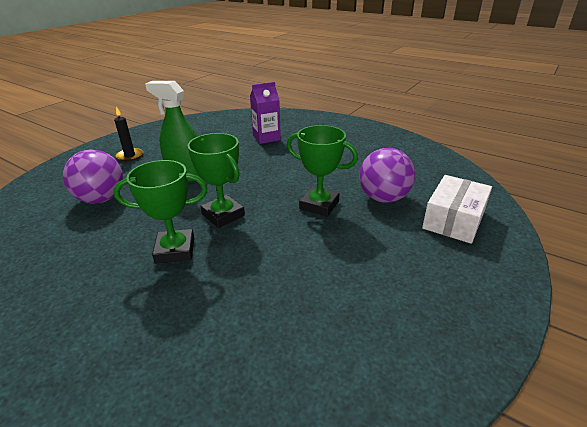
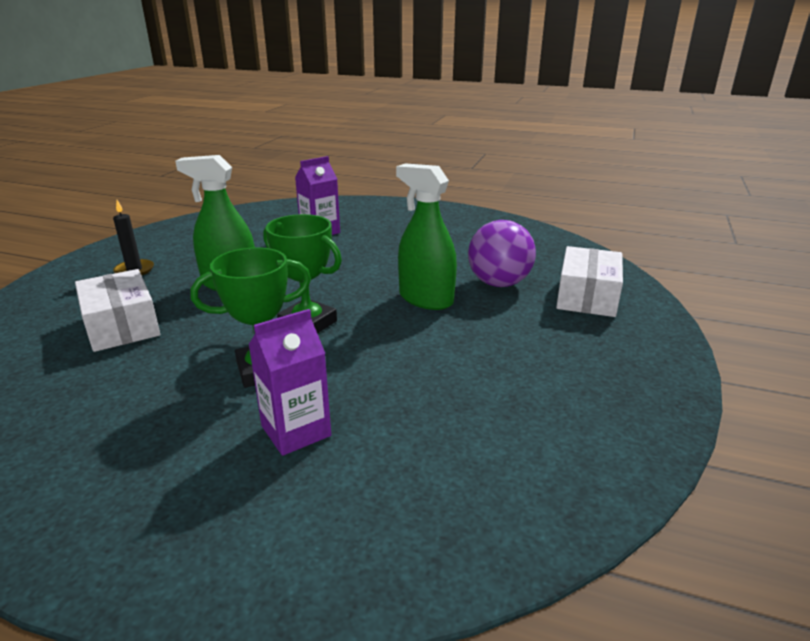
camera: 15 degrees left, 5 degrees down
purple ball [63,150,123,204] -> white box [75,269,160,352]
green trophy [287,125,358,217] -> green spray bottle [396,163,457,310]
none -> purple carton [248,309,331,456]

